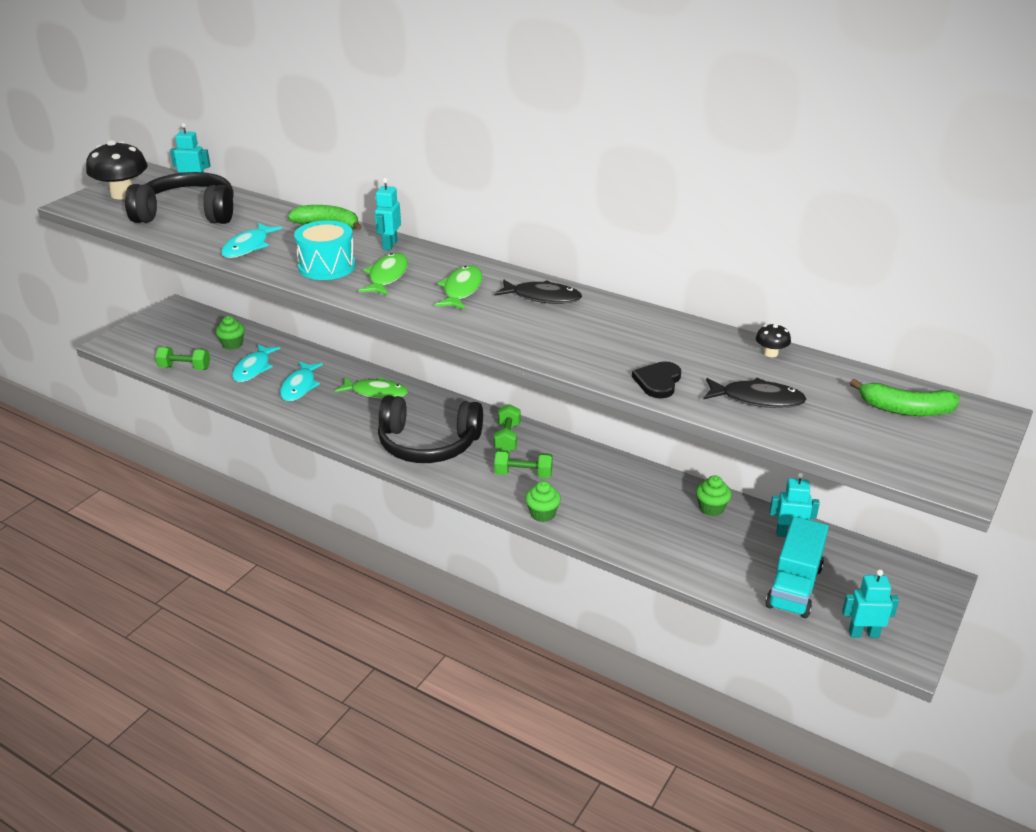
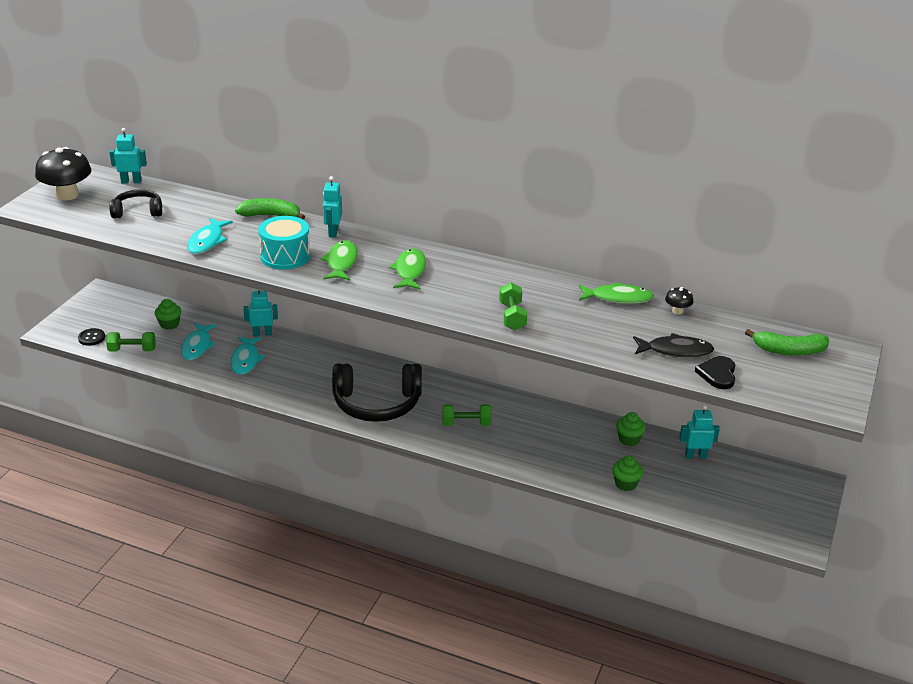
camera: 10 degrees left, 0 degrees up
black headphones [125,172,234,224] -> black headphones [109,190,162,218], size x0.56
green fish [335,377,408,399] -> green fish moved to [579,282,654,304]
black fish [494,279,582,304] -> none
green dumbbell [494,404,521,452] -> green dumbbell moved to [499,283,527,330]
green cupcake [525,481,561,522] -> green cupcake moved to [612,456,643,491]
black heart [632,361,681,398] -> black heart moved to [695,356,735,389]
turquoise truck [765,516,829,618] -> none
turquoise robot [842,569,899,638] -> turquoise robot moved to [243,289,278,336]
none -> black button [78,328,105,346]

